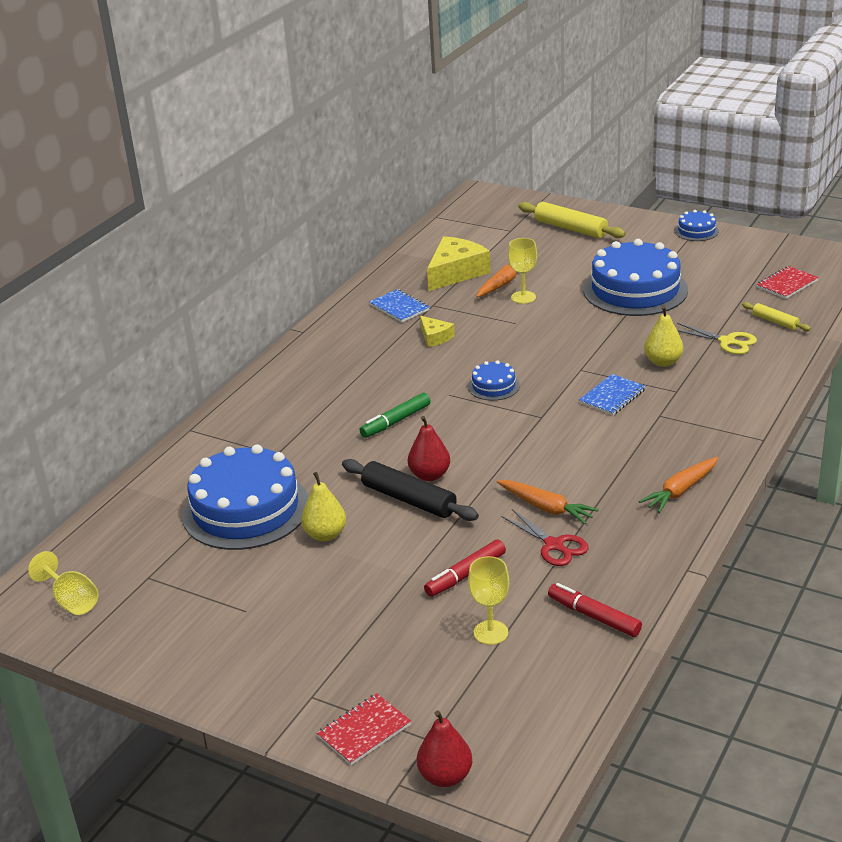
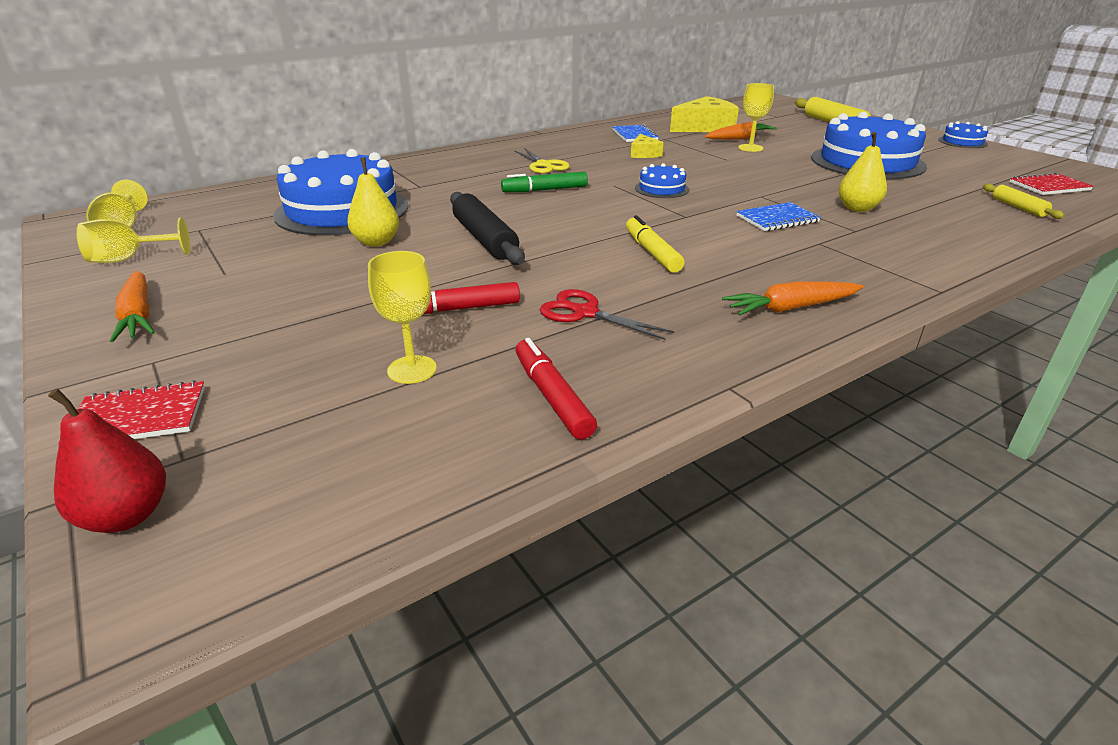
camera: 25 degrees right, 0 degrees up
red pear [408,416,450,481] -> none
orange carrot [497,480,599,524] -> orange carrot moved to [110,271,155,342]
red scissors [501,509,589,566] -> red scissors turned 135 degrees clockwise [540,289,674,340]
yellow scissors [677,323,757,354] -> yellow scissors moved to [514,148,570,173]
none -> yellow goblet [76,218,190,263]
none -> yellow marker [626,215,685,273]

